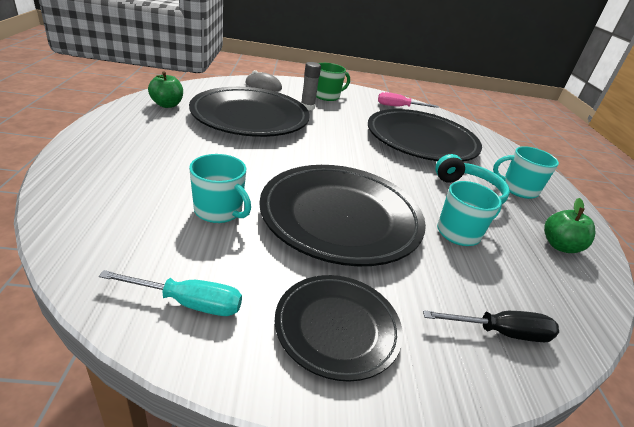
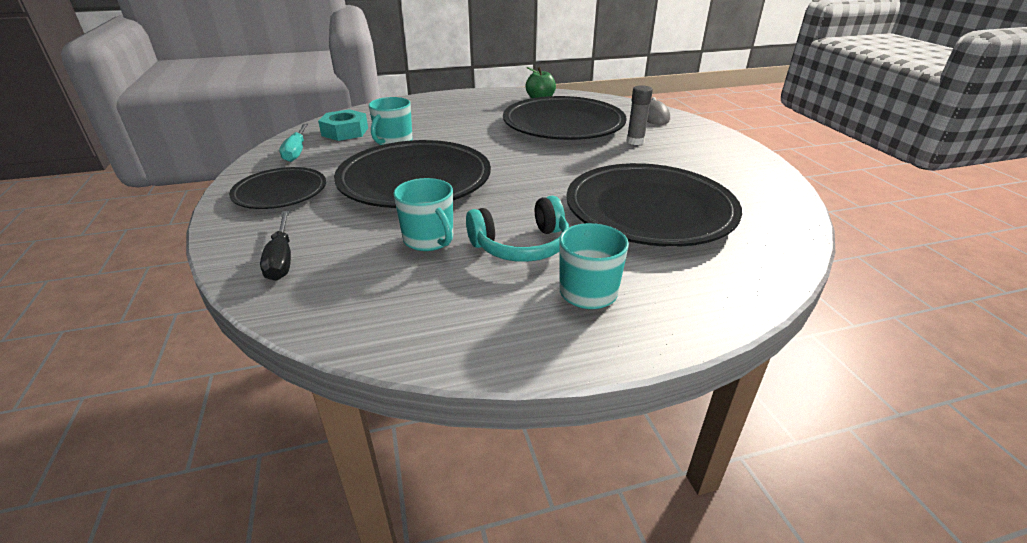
camera: 80 degrees right, 0 degrees up
green mug [316,63,350,101] -> none
pink screwdriver [378,92,439,108] -> none
green apple [544,198,595,253] -> none
none -> turquoise nut [318,109,368,141]

